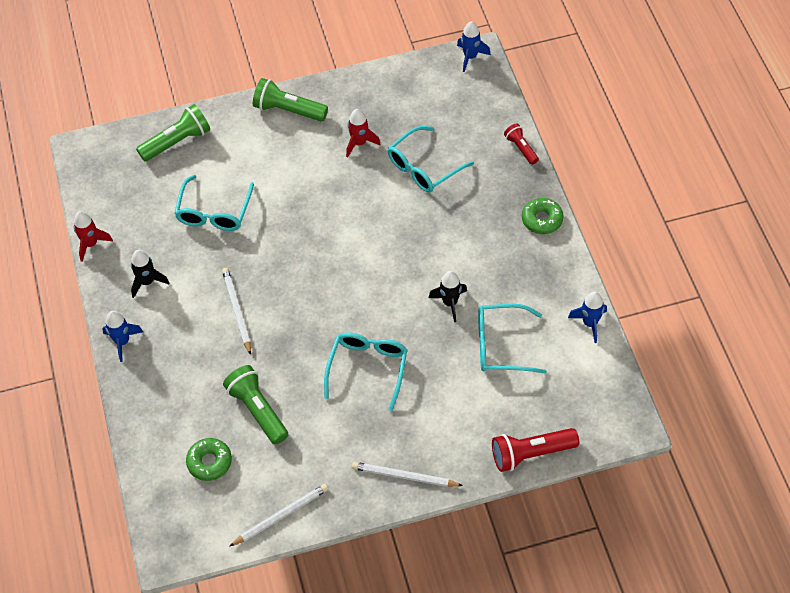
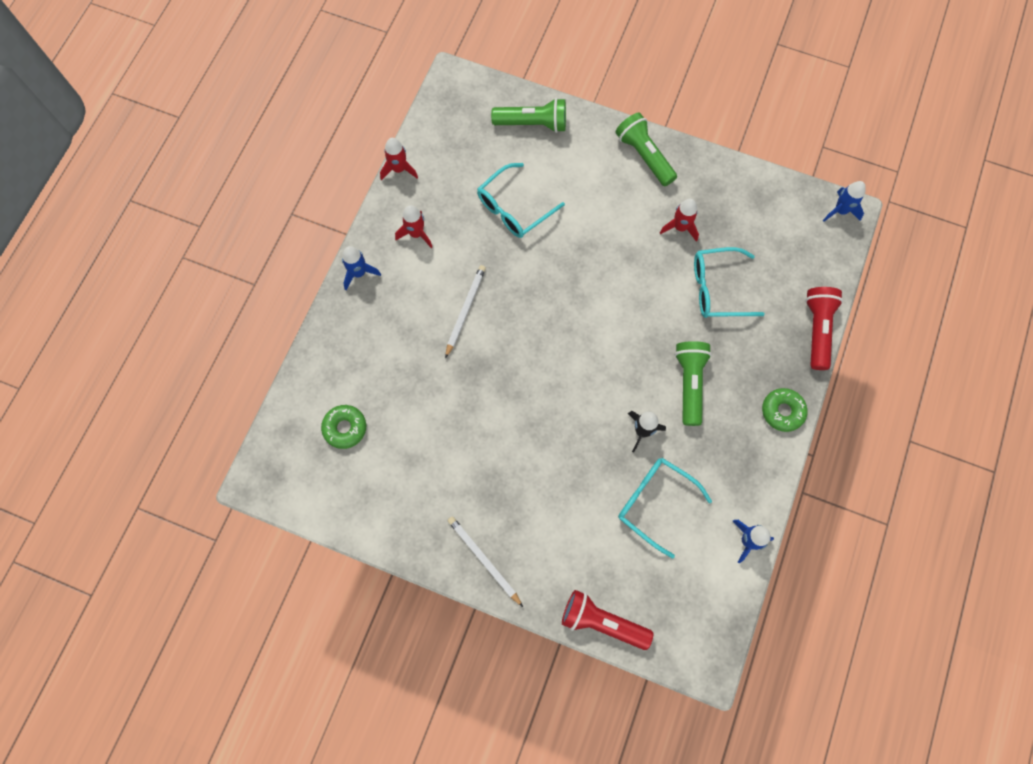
camera: 35 degrees right, 15 degrees up
black rocket [131,250,169,298] -> red rocket [395,205,432,248]
green flashlight [223,365,288,445] -> green flashlight moved to [675,341,712,426]
white pencil [230,484,328,546] -> none
turquoise glasses [324,332,407,411] -> none
red flashlight [504,124,539,165] -> red flashlight [805,287,843,370], size x1.69

